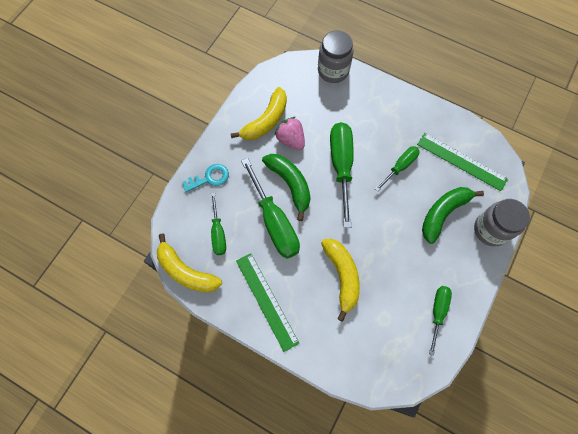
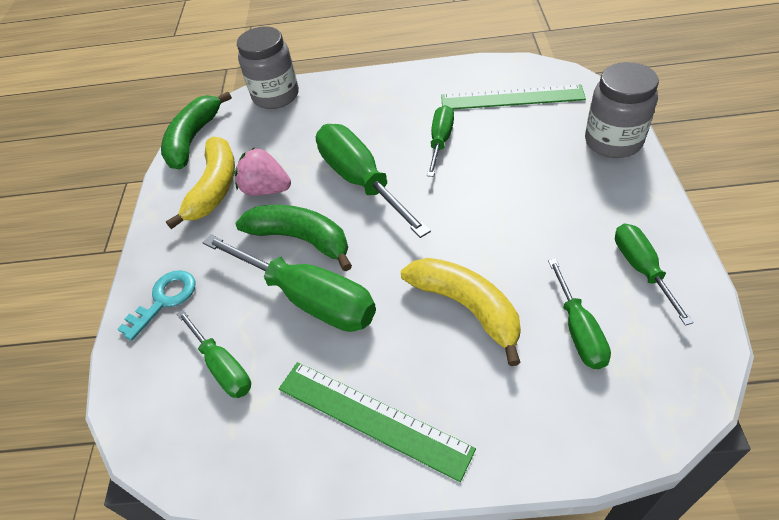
camera: 25 degrees left, 20 degrees down
yellow banana [157,233,222,293] -> none
green banana [422,187,484,244] -> green banana moved to [161,91,232,169]
none -> green screwdriver [548,259,611,369]

